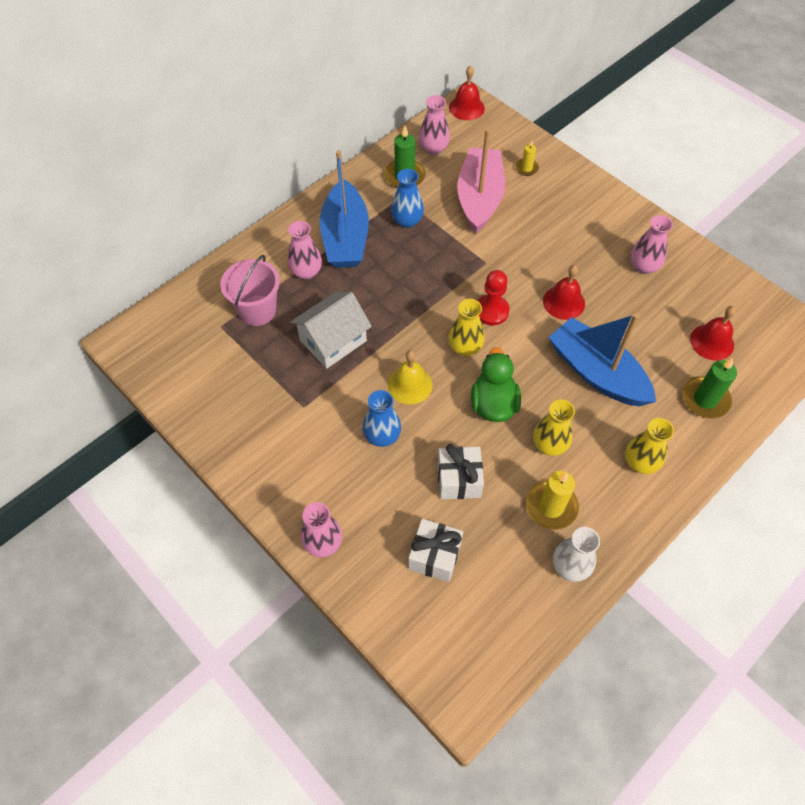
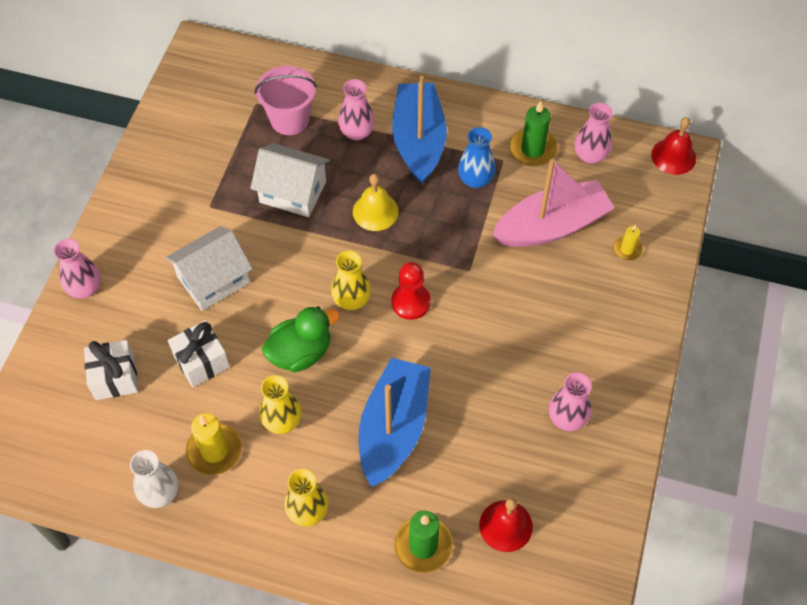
camera: 60 degrees right, 0 degrees up
blue boat [320,150,369,268] -> blue boat turned 120 degrees clockwise [392,76,447,184]
blue vase [363,390,401,447] -> white house [165,226,253,311]
yellow bell [388,350,433,404] -> yellow bell moved to [353,174,399,231]
red bell [543,265,585,320] -> none

